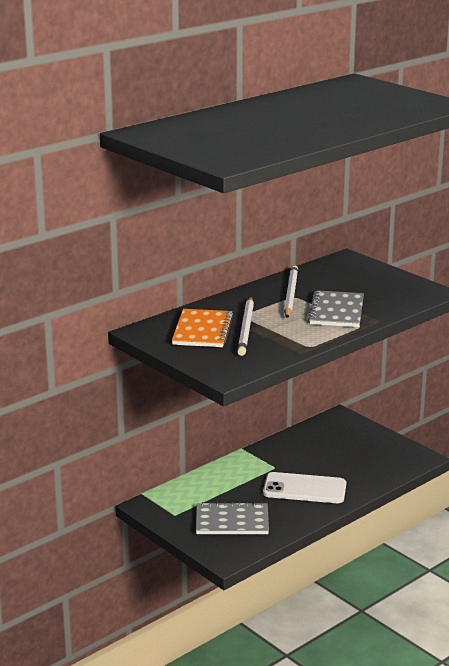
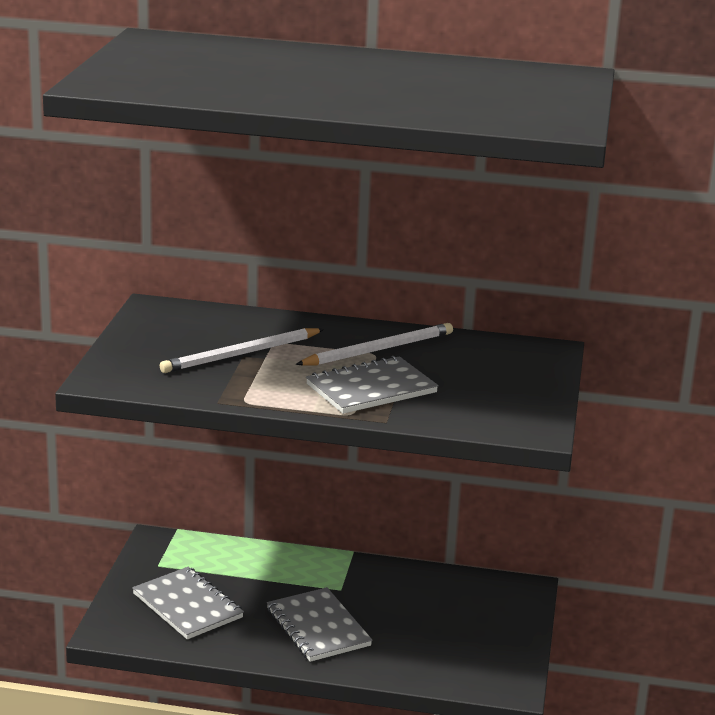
camera: 50 degrees right, 0 degrees up
orange notebook [172,309,234,347] -> none
white phone [263,472,346,503] -> grey notebook [267,587,372,662]

